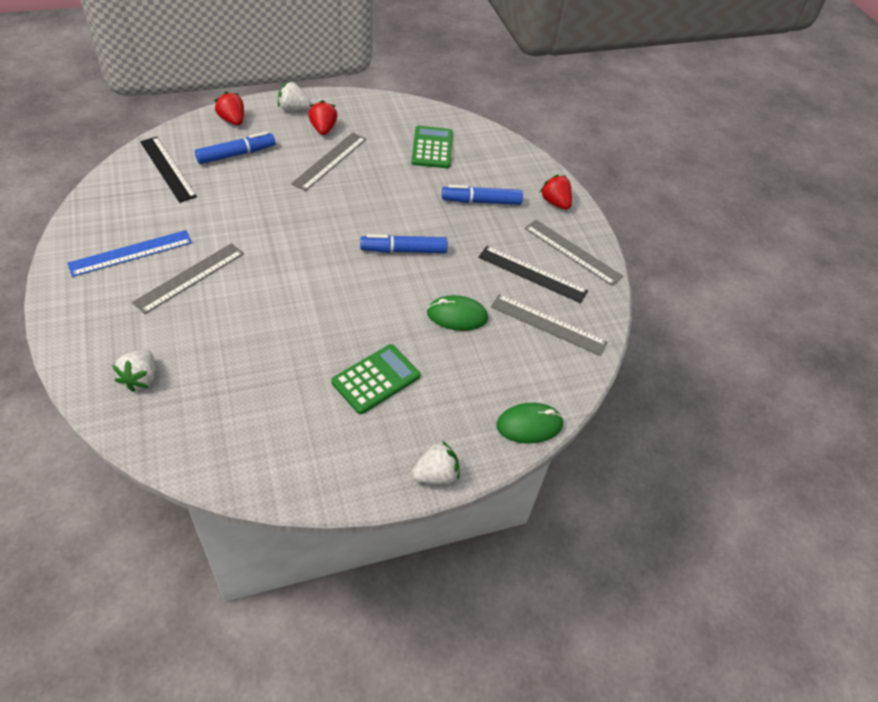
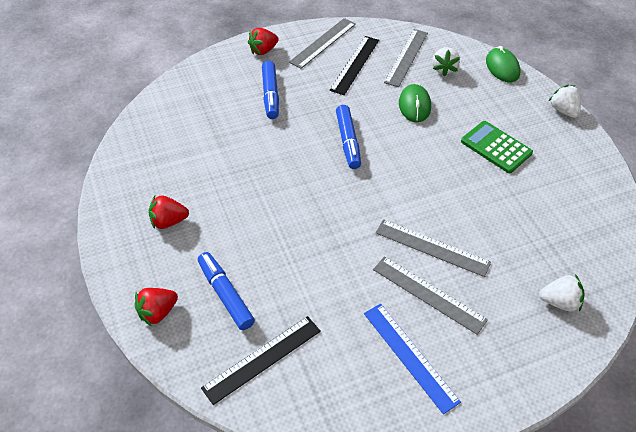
camera: 90 degrees left, 0 degrees up
white strawberry [278,82,311,111] -> white strawberry moved to [432,47,460,76]
grey ruler [291,133,366,191] -> grey ruler moved to [376,219,491,277]
green calculator [411,126,453,168] -> none

